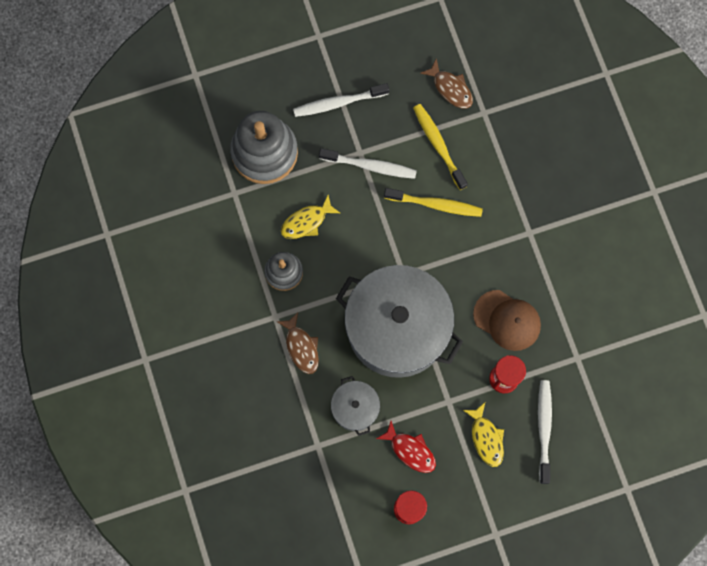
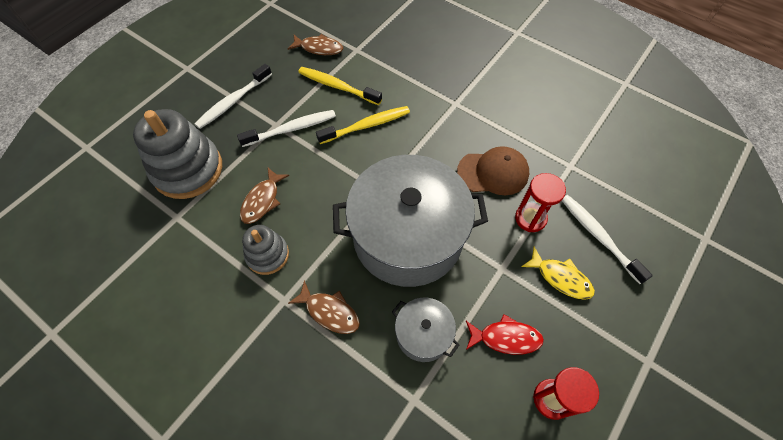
camera: 35 degrees left, 15 degrees down
yellow fish [281,195,340,239] -> brown fish [240,168,289,224]

